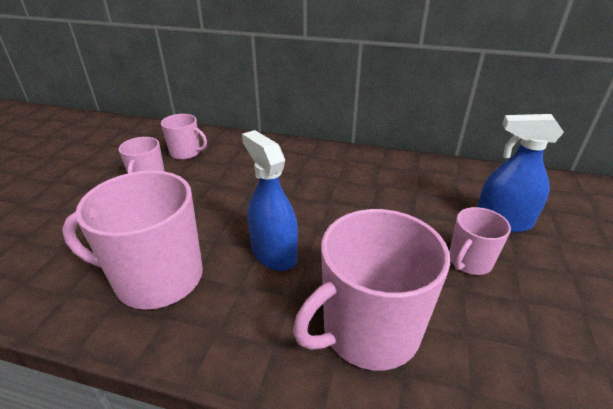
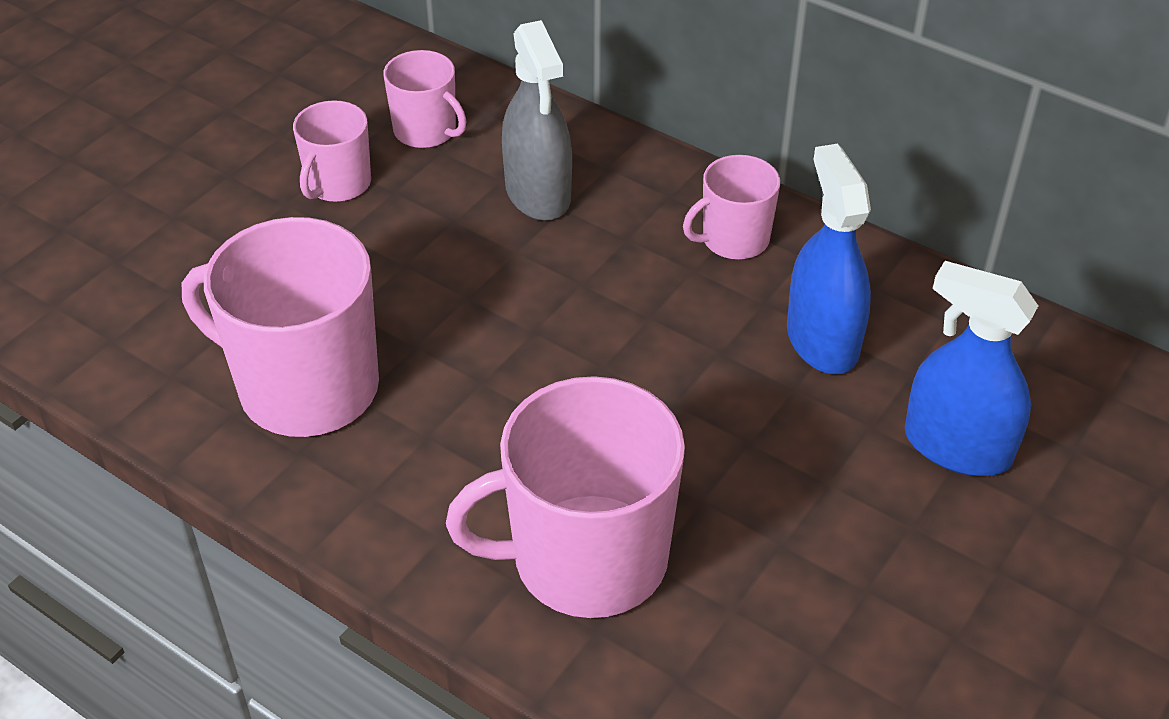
camera: 20 degrees right, 10 degrees up
blue spray bottle [242,130,298,271] -> blue spray bottle moved to [787,144,871,374]
pink mug [449,207,511,275] -> pink mug moved to [683,155,780,260]
none -> grey spray bottle [502,20,572,221]

